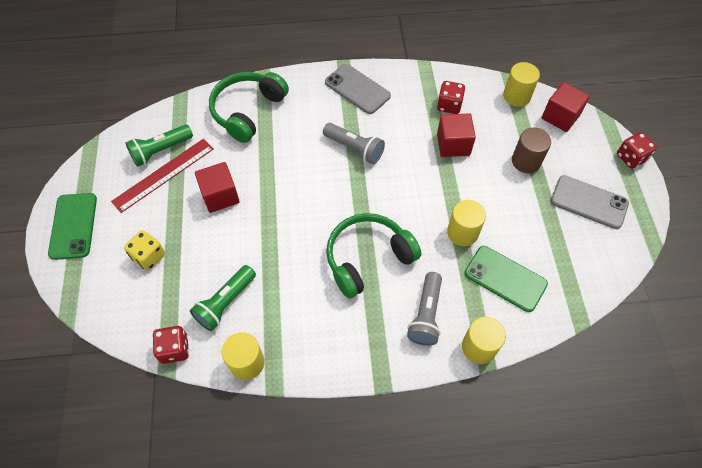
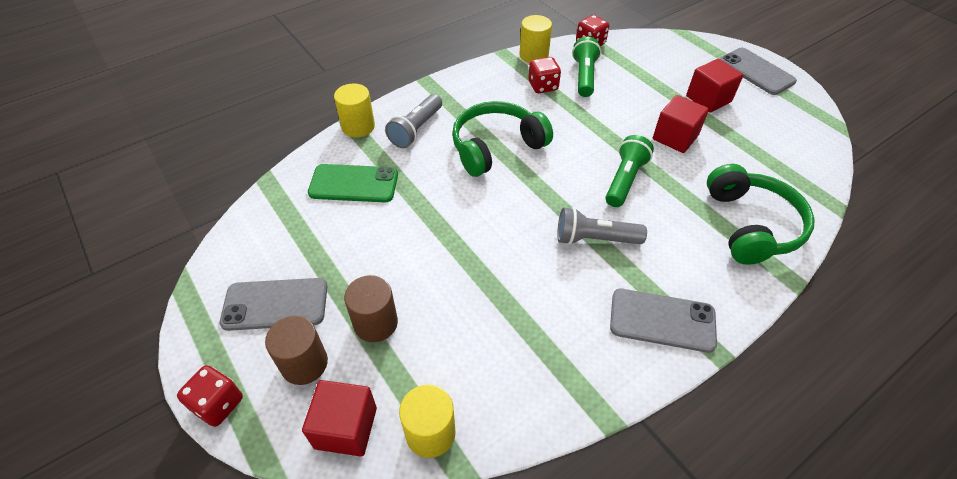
camera: 150 degrees right, 10 degrees down
green phone [48,193,97,260] -> grey phone [720,48,797,95]
red ruler [111,139,214,213] -> none
yellow dice [124,230,165,270] -> none
green flashlight [125,125,193,167] -> green flashlight moved to [606,135,654,207]
green headphones [326,213,421,298] -> green headphones turned 150 degrees counterclockwise [452,101,553,177]
grey flashlight [407,272,442,346] -> grey flashlight turned 135 degrees counterclockwise [385,94,442,148]
red dice [437,81,465,114] -> red dice moved to [528,57,561,93]
red cube [437,113,476,157] -> red cube moved to [686,59,743,113]
yellow cylinder [447,200,486,246] -> none
none -> brown cylinder [265,316,328,385]

